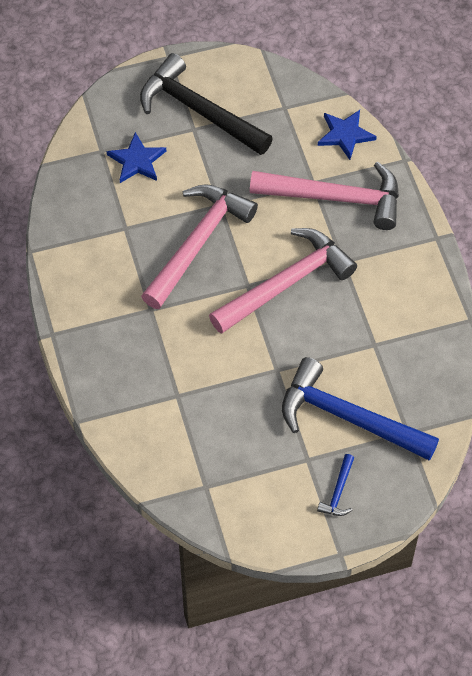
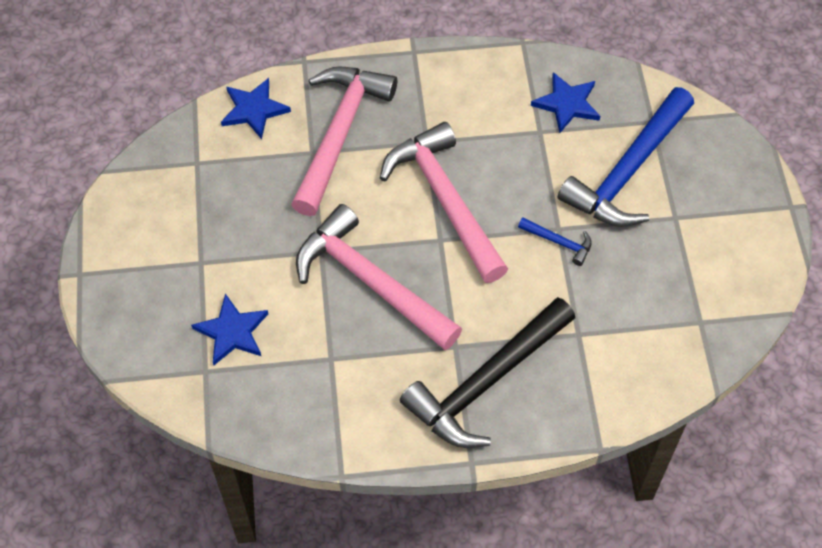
camera: 80 degrees left, 0 degrees up
black hammer [140,53,273,155] -> black hammer moved to [400,297,575,448]
blue hammer [317,454,354,516] -> blue hammer moved to [518,218,592,266]
none -> blue star [531,72,600,133]

